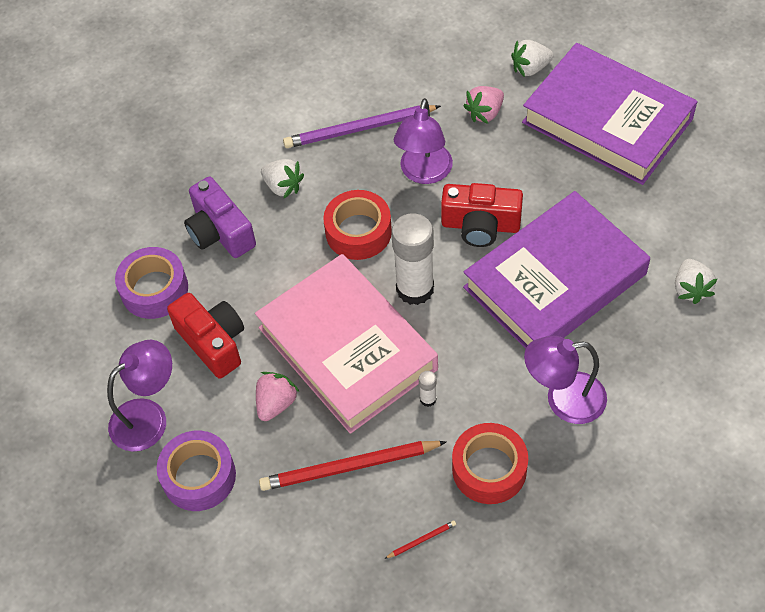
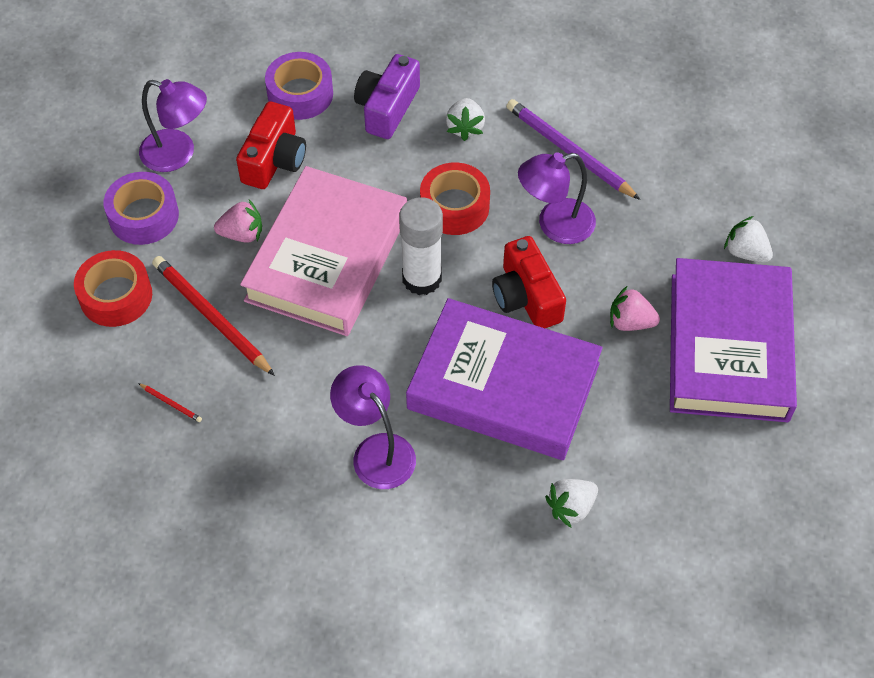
camera: 55 degrees right, 0 degrees up
white glue stick [419,371,437,407] -> none
red tape [452,423,528,504] -> red tape moved to [74,250,152,327]
pink strawberry [463,86,504,124] -> pink strawberry moved to [610,286,660,331]

